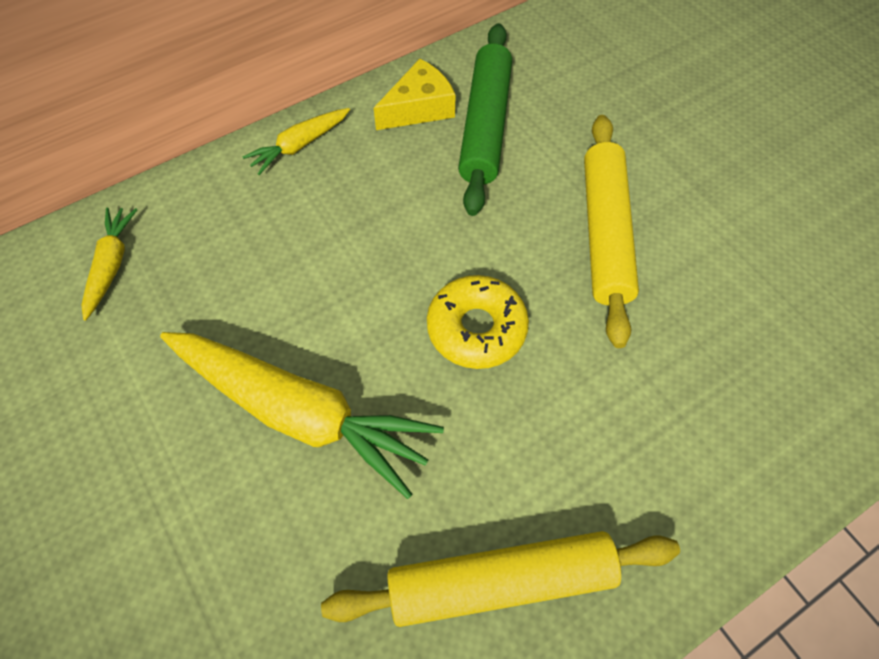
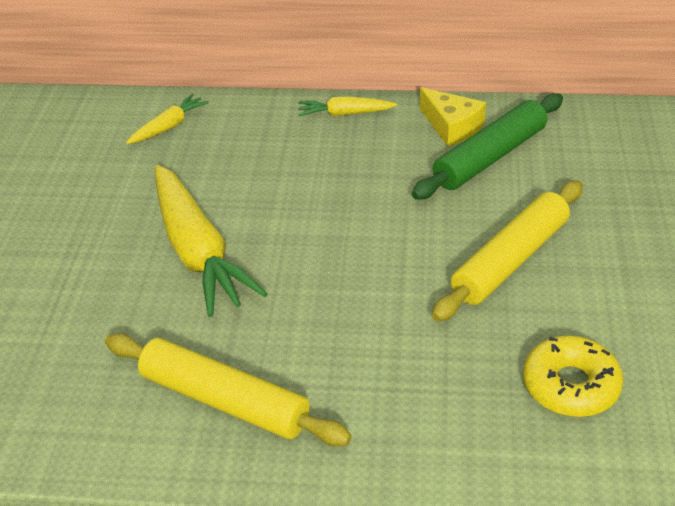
camera: 40 degrees right, 20 degrees down
yellow cheese [374,59,456,130] -> yellow cheese turned 45 degrees clockwise [420,87,486,146]
yellow donut [427,275,529,369] -> yellow donut moved to [523,335,623,417]

